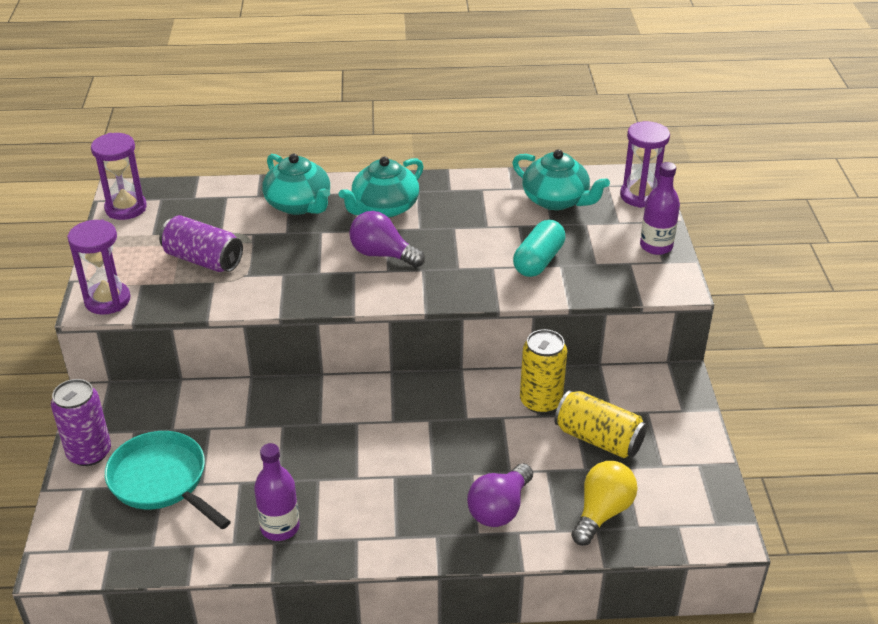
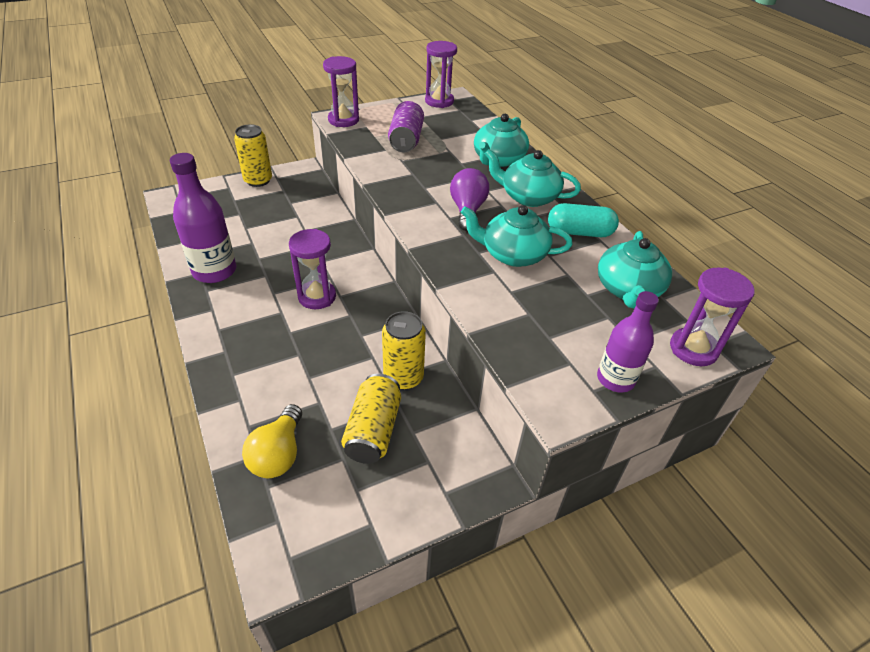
camera: 65 degrees right, 5 degrees up
purple can [51,379,111,466] -> yellow can [234,124,272,187]
turquoise pan [105,431,231,529] -> none
purple bottle [254,443,300,541] -> purple bottle [170,153,236,283], size x1.54
purple light bulb [467,463,533,527] -> none
turquoise capsule [513,220,565,277] -> turquoise capsule moved to [548,203,619,237]
yellow light bulb [571,461,638,546] -> yellow light bulb turned 90 degrees clockwise [242,404,302,478]
none -> purple hourglass [289,229,336,309]
none -> turquoise teapot [461,205,573,267]

